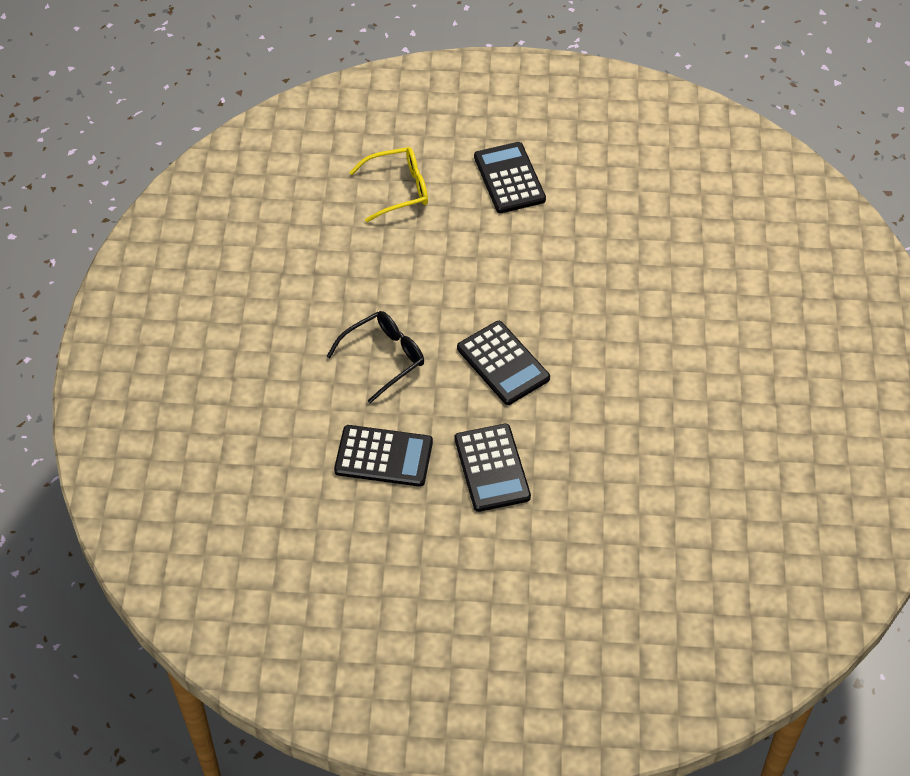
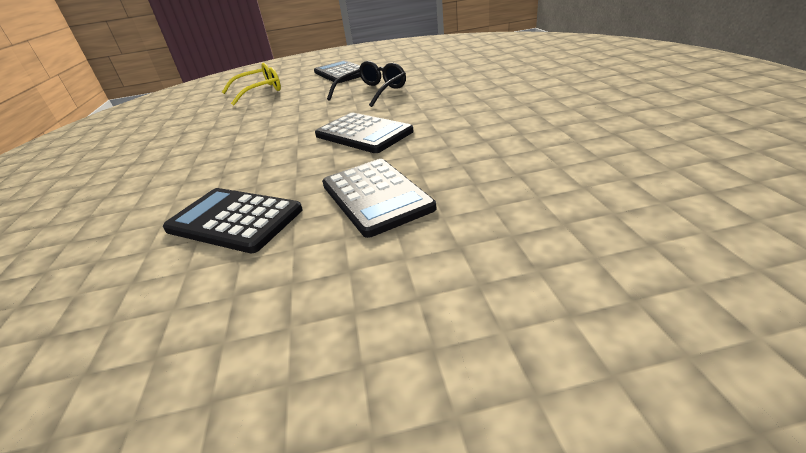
camera: 10 degrees left, 20 degrees down
black glasses [326,311,424,403] -> black glasses moved to [327,61,406,107]
black calculator [334,425,433,487] -> black calculator turned 150 degrees counterclockwise [163,188,303,253]

